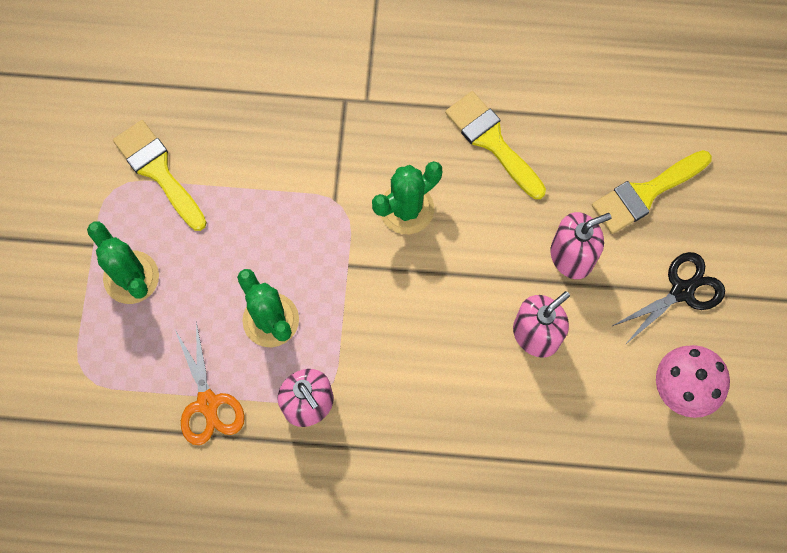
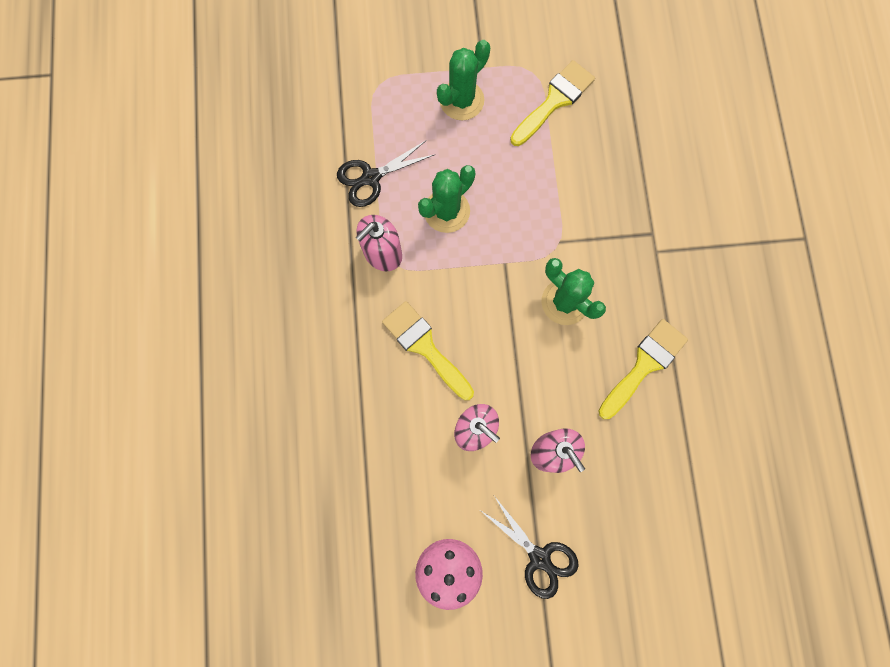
camera: 80 degrees right, 5 degrees up
orange scissors [174,322,245,445] -> black scissors [337,140,434,207]
yellow brush [592,150,712,234] -> yellow brush moved to [382,301,474,400]

